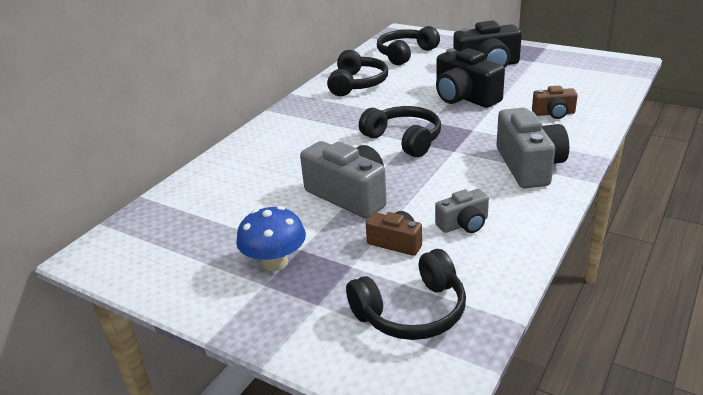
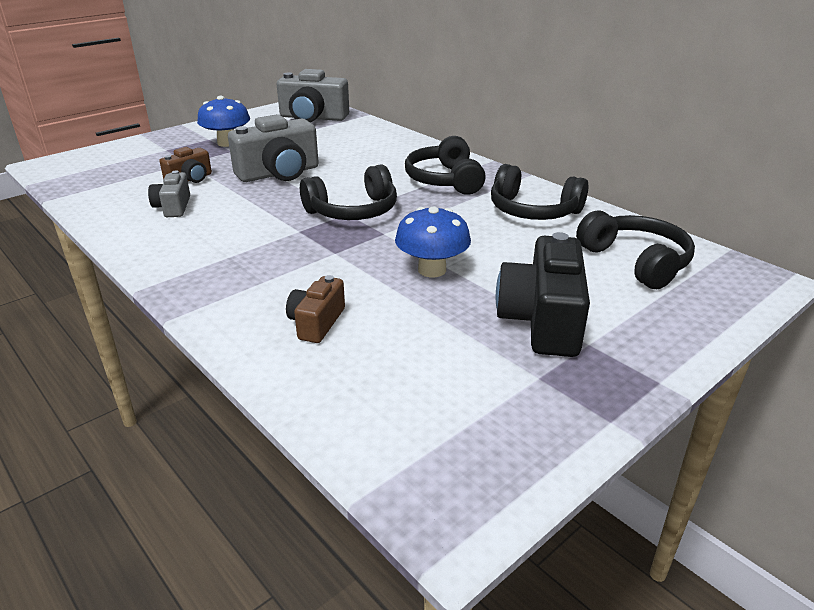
camera: 105 degrees right, 0 degrees up
black headphones [346,249,466,340] -> black headphones moved to [405,136,486,195]
black camera [436,48,505,108] -> blue mushroom [395,206,471,277]
grey camera [496,108,569,188] -> grey camera moved to [277,69,349,122]

